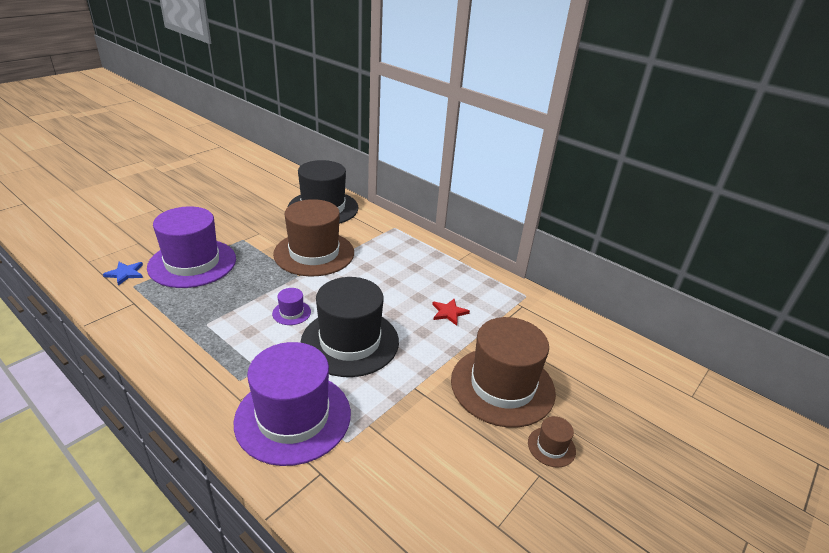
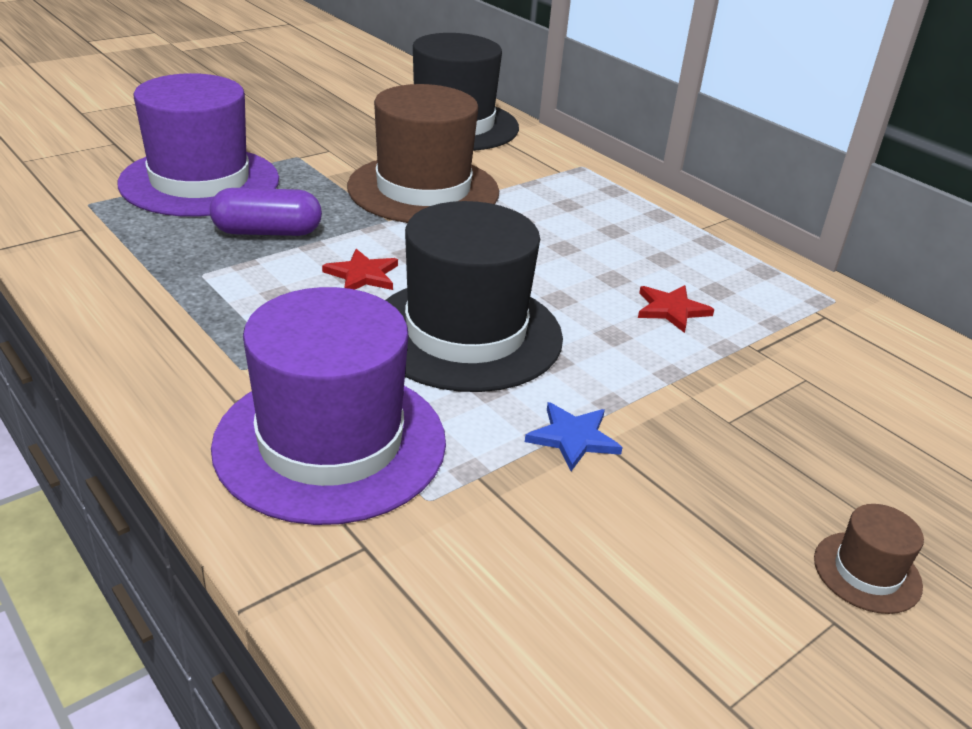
camera: 10 degrees right, 0 degrees up
blue star [103,262,143,286] -> blue star moved to [525,402,623,471]
purple hat [272,288,311,325] -> red star [322,249,398,290]
brown hat [451,317,556,427] -> none
none -> purple capsule [210,188,322,236]

